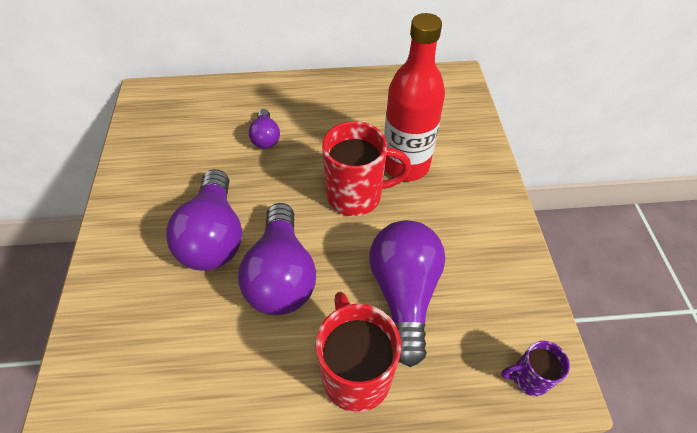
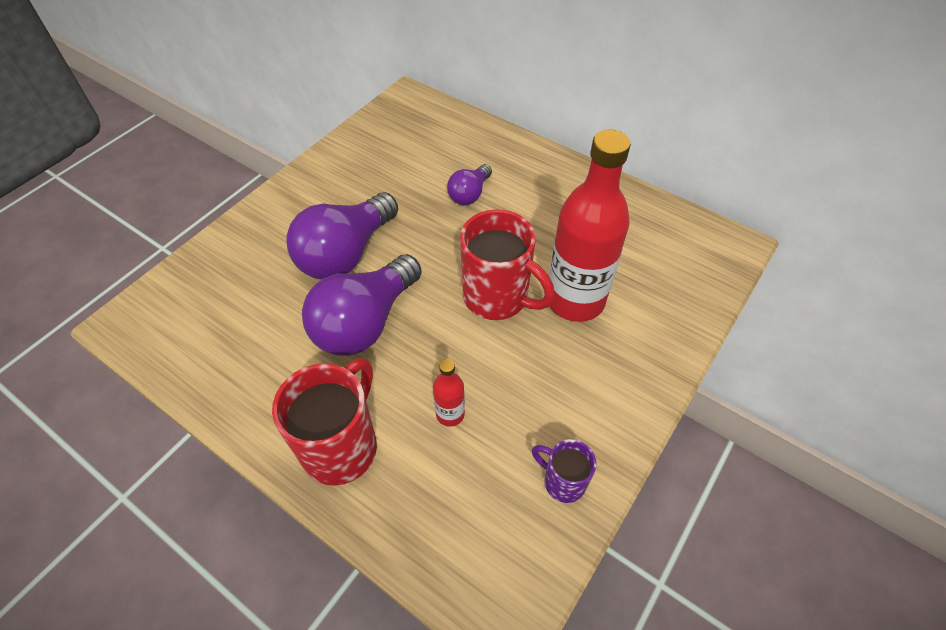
camera: 40 degrees right, 0 degrees up
purple light bulb [369,220,445,367] -> red bottle [433,359,465,427]
purple mug [501,341,570,396] -> purple mug moved to [532,439,597,503]

